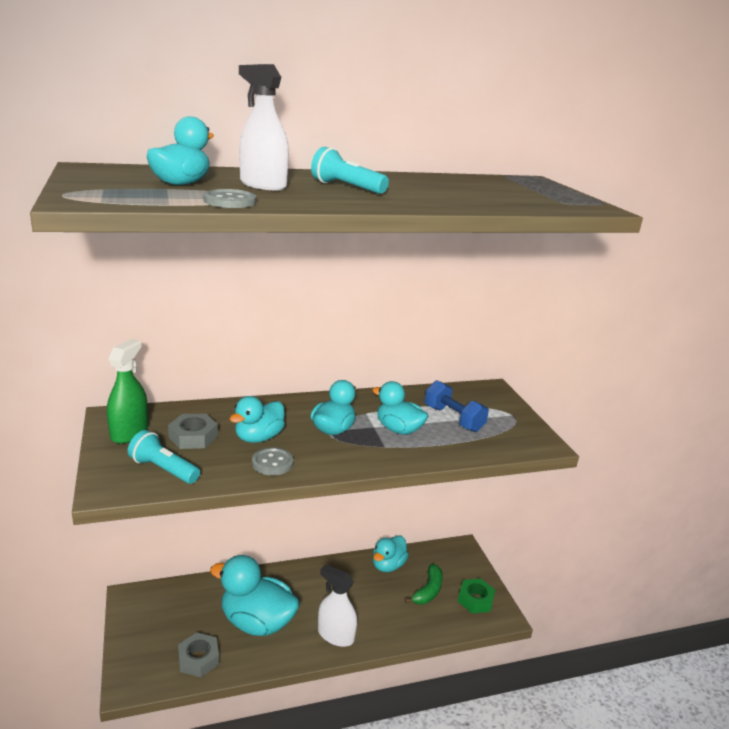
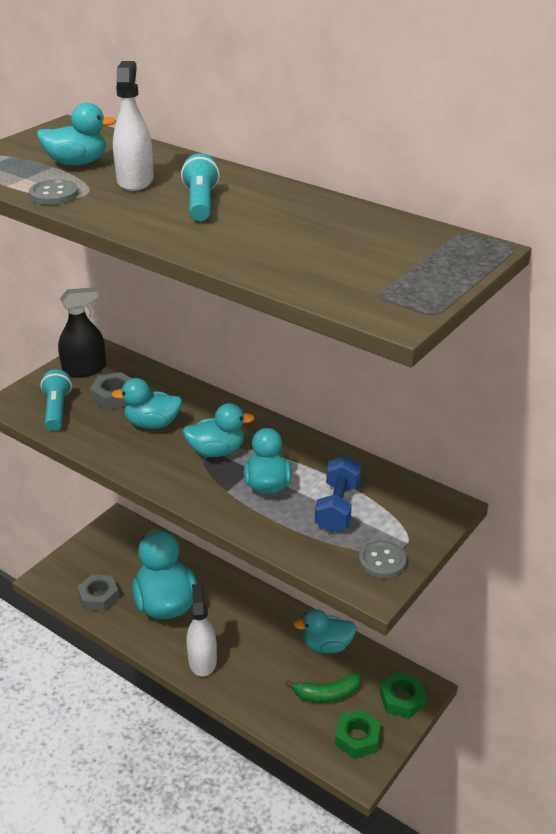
camera: 55 degrees right, 10 degrees up
green spray bottle [107,339,148,444] -> black spray bottle [58,287,106,377]
grey button [252,447,294,475] -> grey button moved to [359,540,407,578]
none -> green nut [380,672,426,719]

